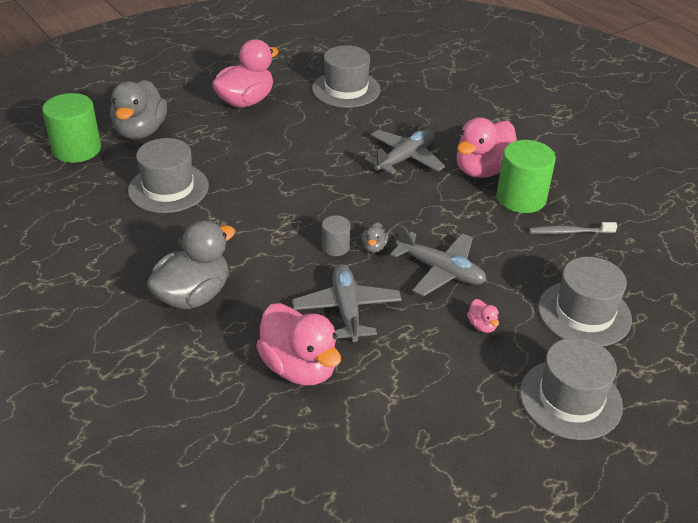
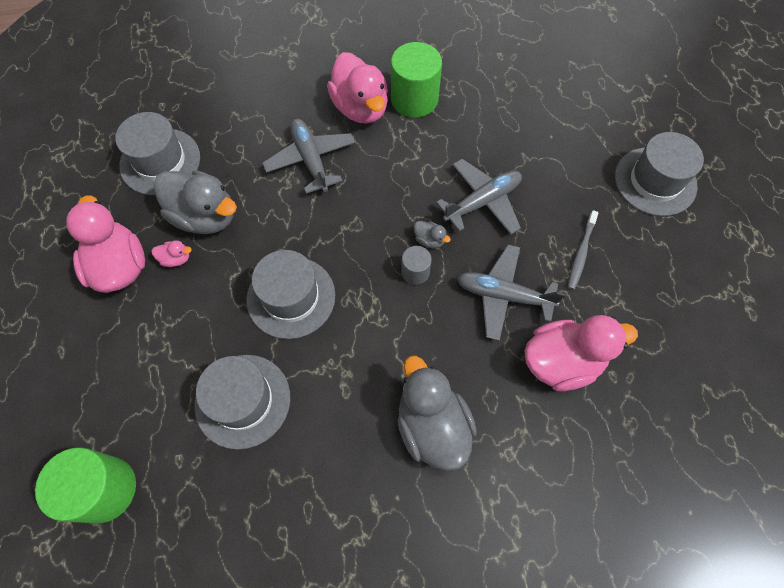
camera: 65 degrees left, 25 degrees up
grey duck [110,80,167,139] -> grey duck moved to [154,170,237,234]
pink duck [467,299,499,333] -> pink duck moved to [152,240,192,267]
grey toothbrush [529,222,617,234] -> grey toothbrush moved to [568,210,599,290]
grey hat [538,257,632,346] -> grey hat moved to [246,250,335,339]

